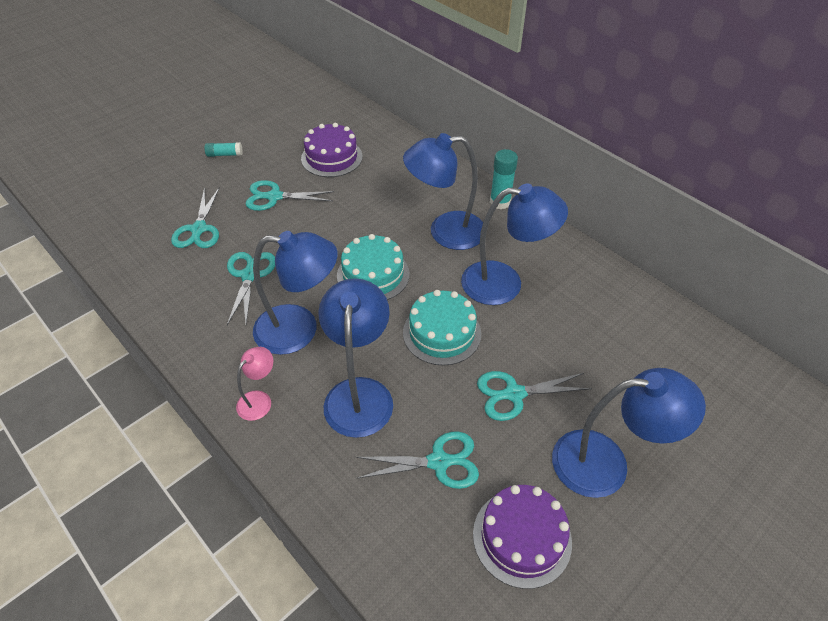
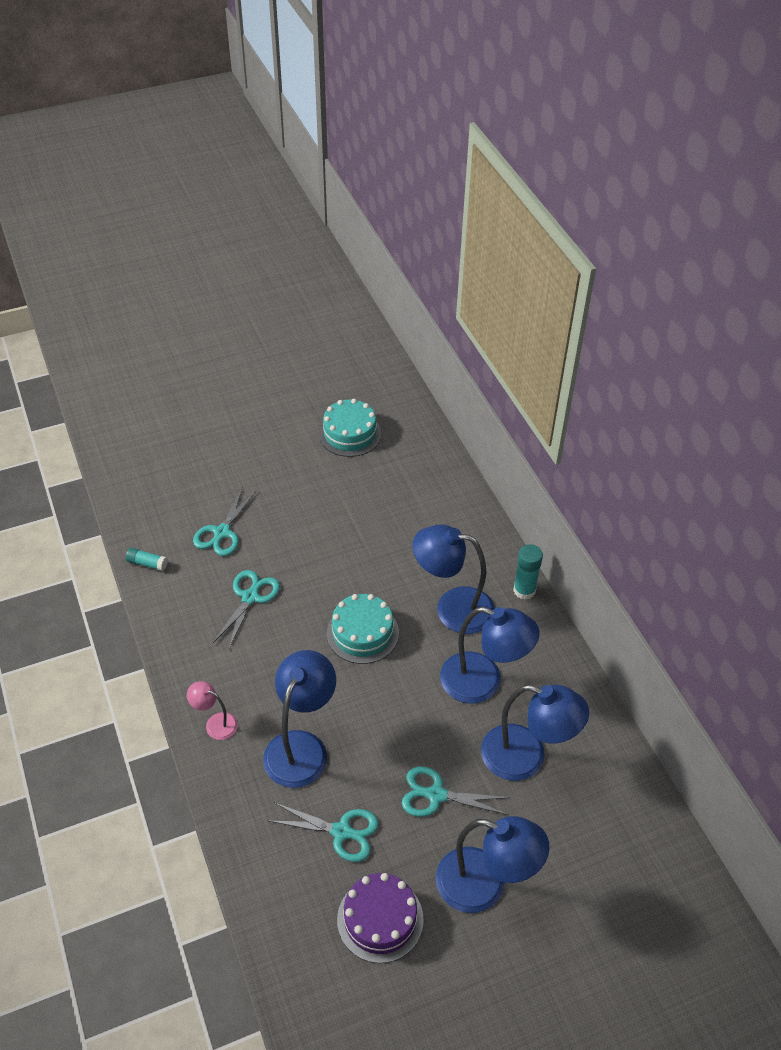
camera: 20 degrees right, 0 degrees up
turquoise glue stick [204,142,242,157] -> turquoise glue stick moved to [126,548,168,571]
pink lamp [236,347,273,421] -> pink lamp turned 120 degrees counterclockwise [187,681,238,740]
turquoise scissors [245,180,334,211] -> none
blue lamp [253,231,338,355] -> blue lamp moved to [481,685,589,781]
purple cake [301,123,362,177] -> none
turquoise cake [403,290,481,366] -> turquoise cake moved to [319,399,381,457]

